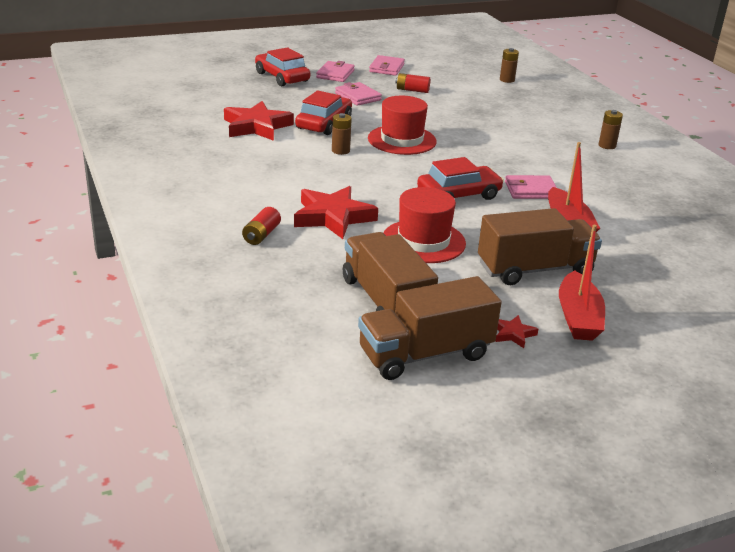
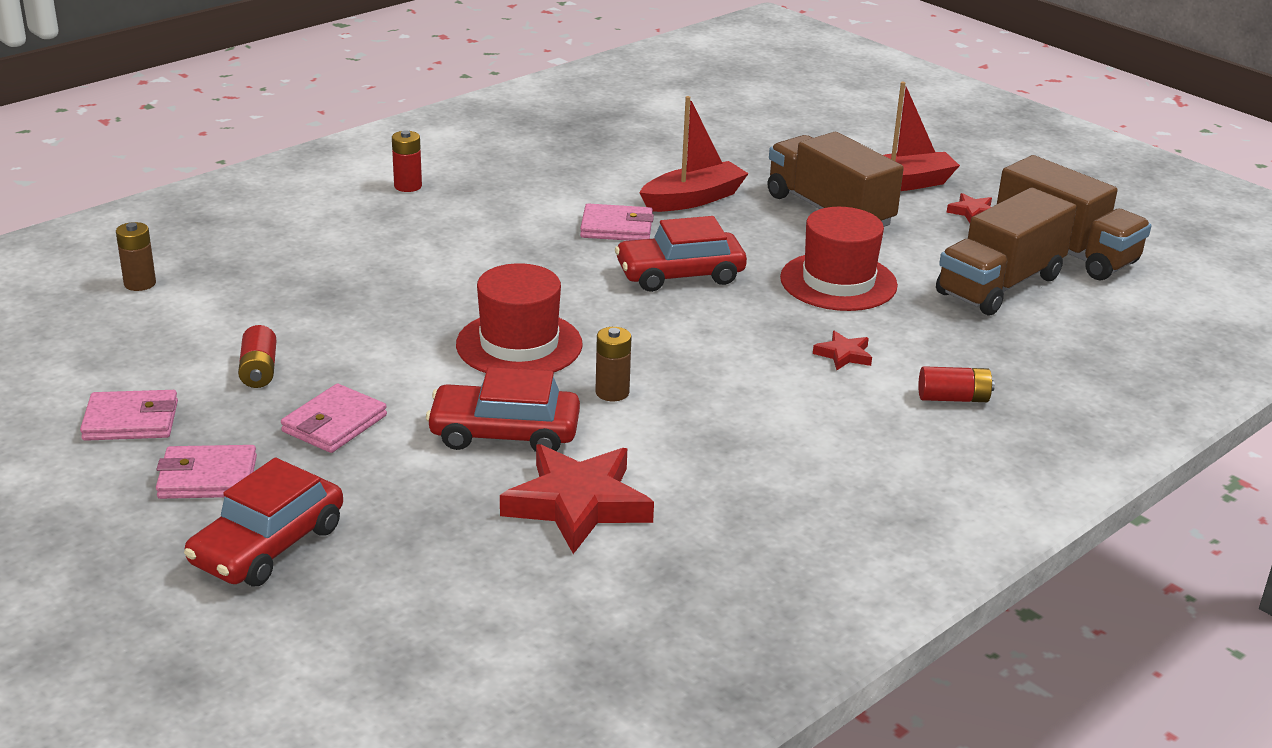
camera: 110 degrees left, 0 degrees up
red star [294,186,378,239] -> red star [813,331,872,370], size x0.46
red car [417,157,504,200] -> red car turned 60 degrees counterclockwise [615,216,747,292]
pink wallet [505,175,557,199] -> pink wallet turned 60 degrees counterclockwise [580,204,654,241]
brown battery [599,110,623,149] -> red battery [392,130,422,192]

